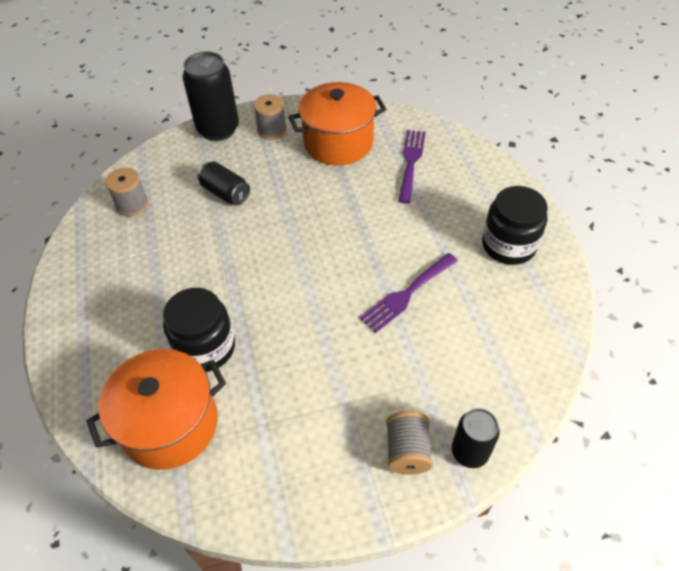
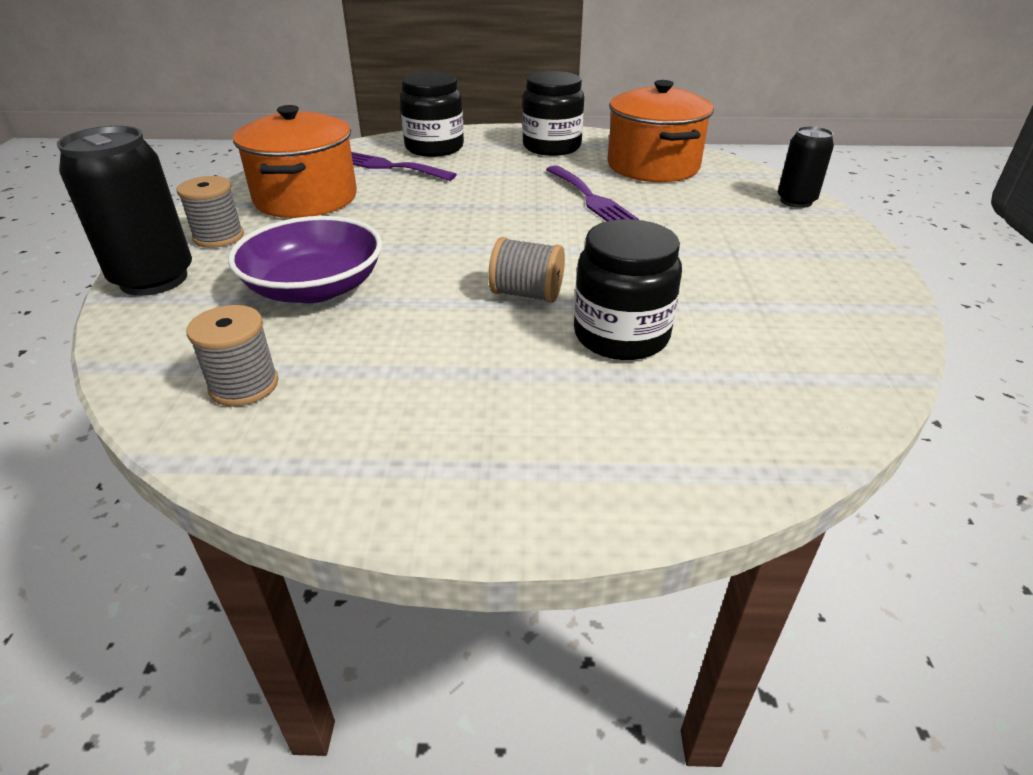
camera: 75 degrees left, 15 degrees down
orange pot [87,349,226,470] -> orange pot moved to [608,80,714,182]
black can [198,162,250,205] -> purple bowl [228,216,382,303]
grey spool [386,411,433,475] -> grey spool moved to [488,237,565,303]
none -> black jar [400,72,464,157]

